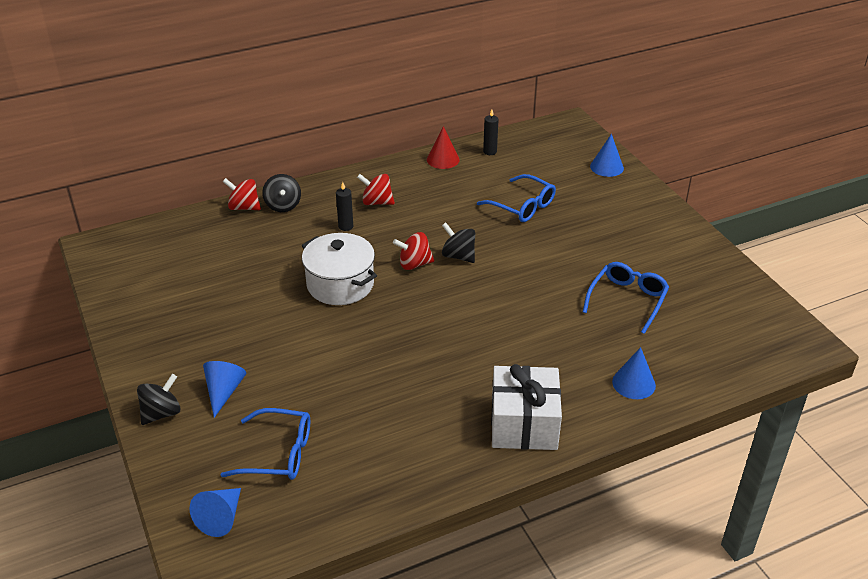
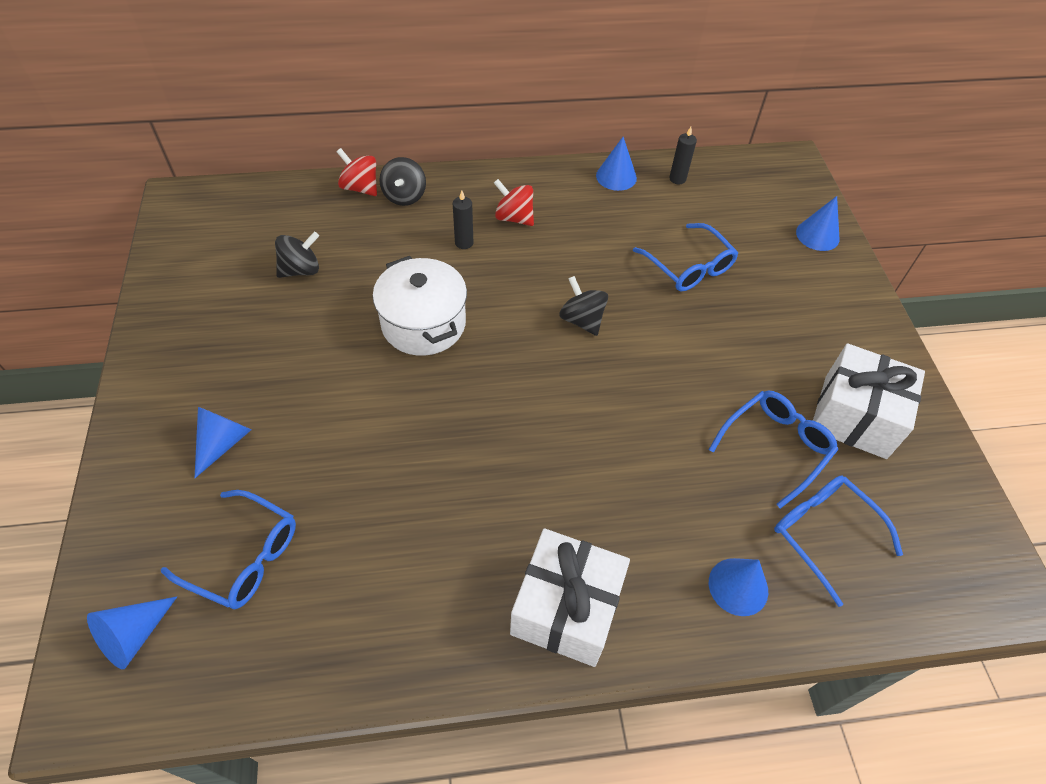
camera: 15 degrees right, 15 degrees up
black spinning top [137,374,181,425] -> black spinning top moved to [275,232,319,278]
red spinning top [393,232,434,270] -> none
red cone [427,126,460,169] -> blue cone [596,137,637,191]
none -> blue glasses [774,476,903,607]
none -> white gift [813,343,925,459]

